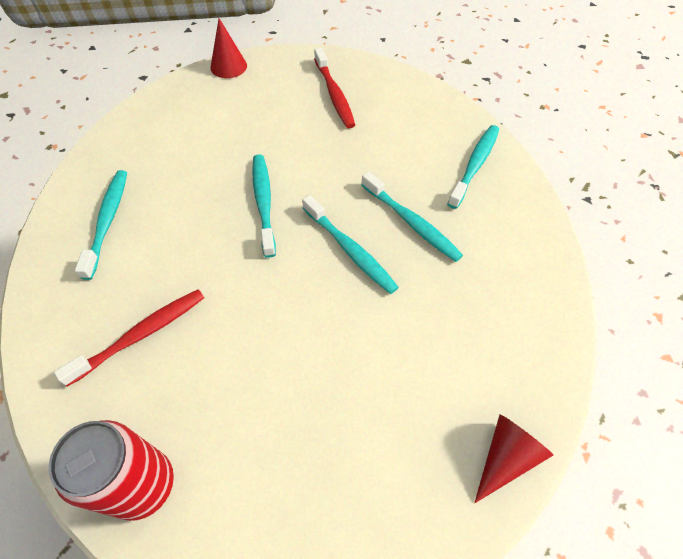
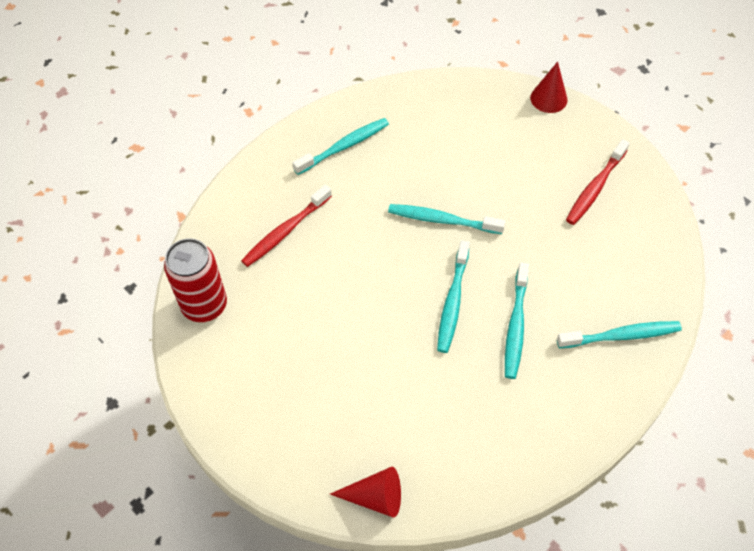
camera: 55 degrees right, 0 degrees up
red toothbrush [54,289,204,387] -> red toothbrush turned 120 degrees clockwise [241,185,332,267]
turquoise toothbrush [252,154,276,258] -> turquoise toothbrush turned 120 degrees counterclockwise [388,204,505,234]

